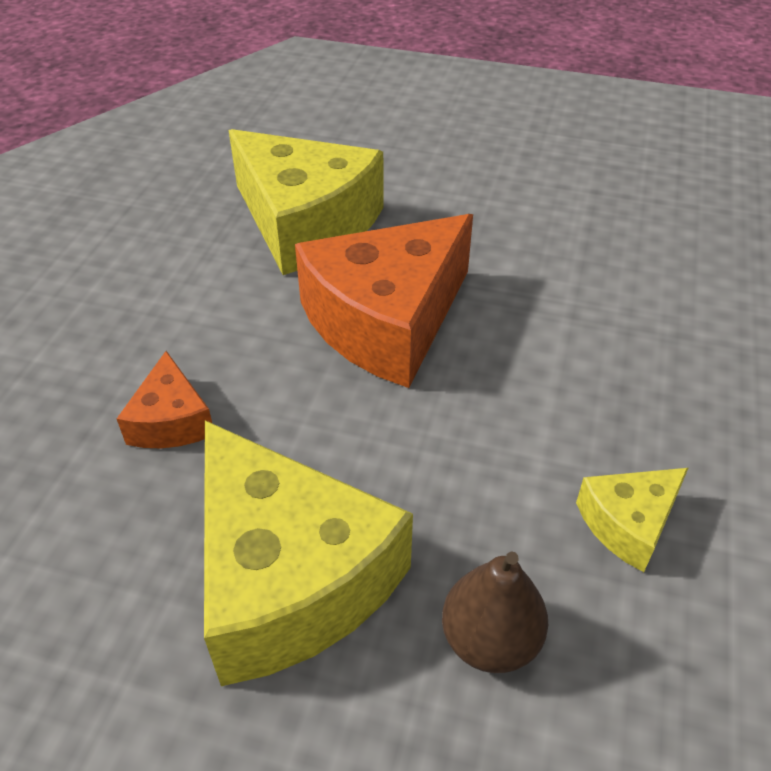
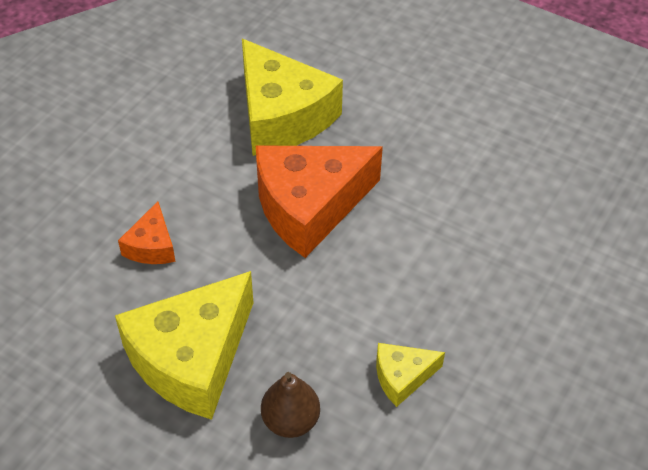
camera: 15 degrees right, 5 degrees up
yellow cheese [204,420,413,686] -> yellow cheese turned 60 degrees clockwise [115,271,254,420]

